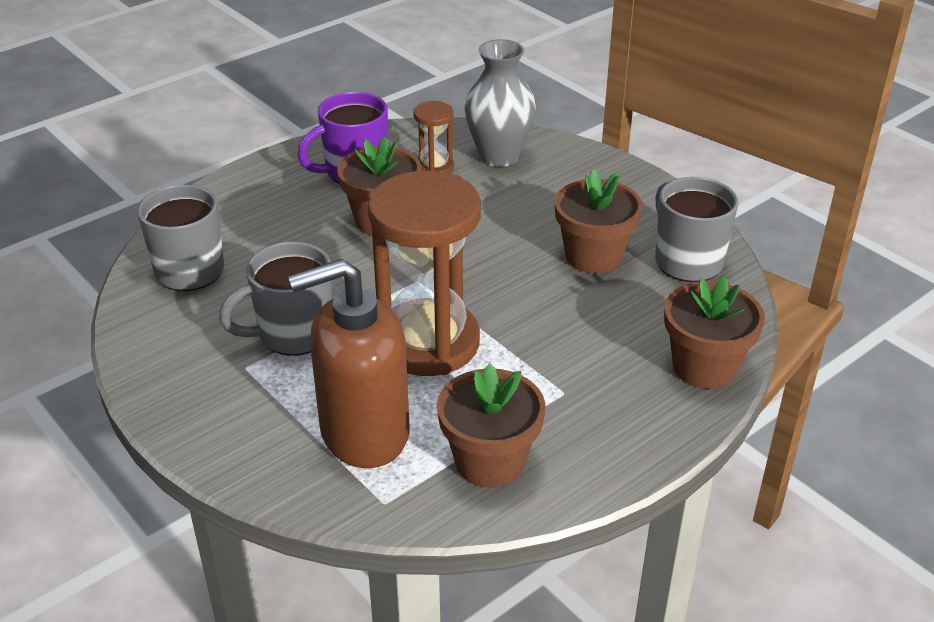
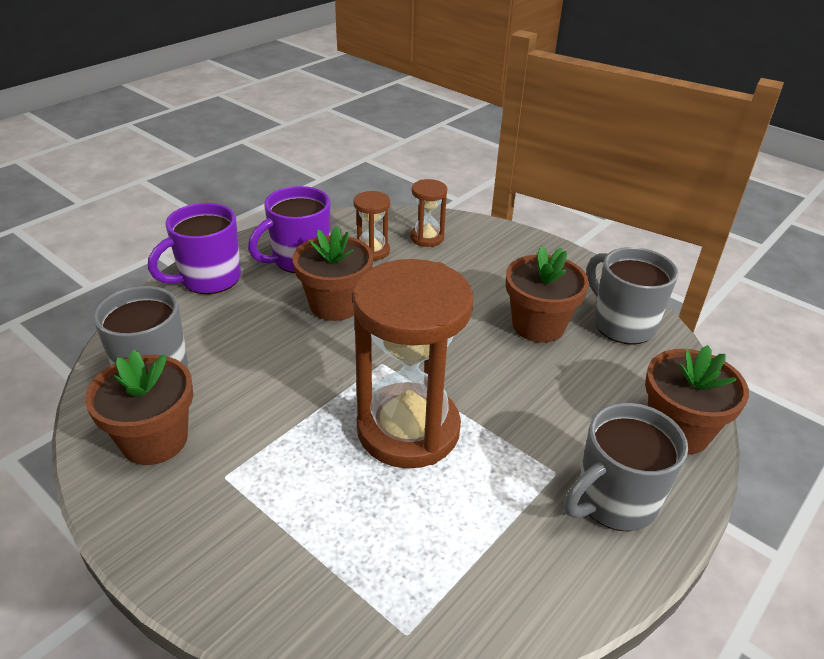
camera: 10 degrees left, 0 degrees up
grey mug [219,241,332,356] -> grey mug moved to [564,403,688,532]
brown soap dispenser [288,259,410,468] -> none
brown flower pot [437,364,545,488] -> brown flower pot moved to [85,350,193,465]
grey vase [465,39,536,167] -> brown hourglass [410,179,447,247]
none -> purple mug [148,203,241,294]

